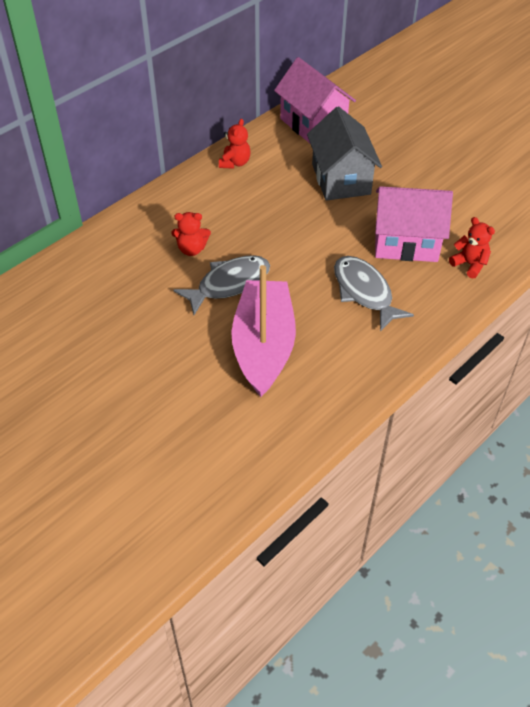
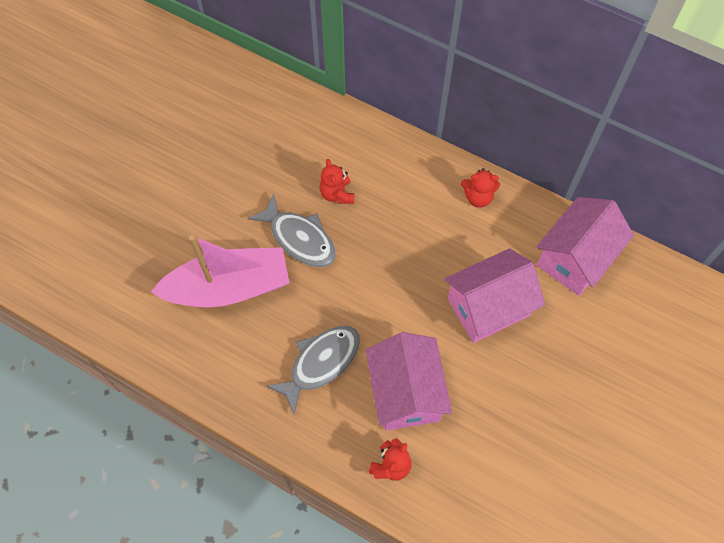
camera: 75 degrees right, 15 degrees up
grey house [307,106,382,201] -> pink house [444,248,545,343]

